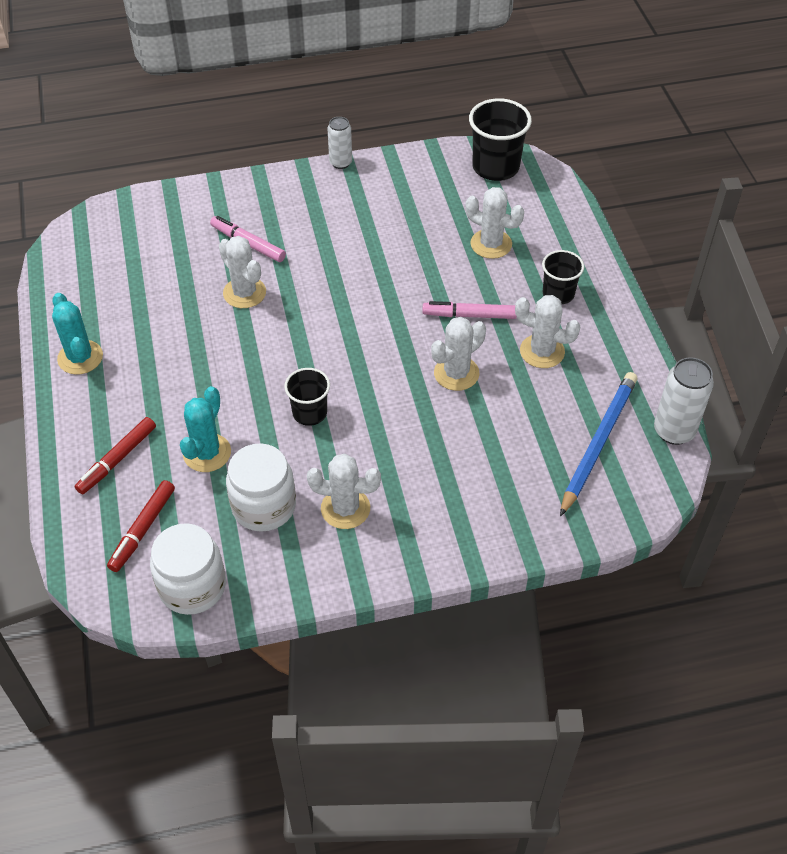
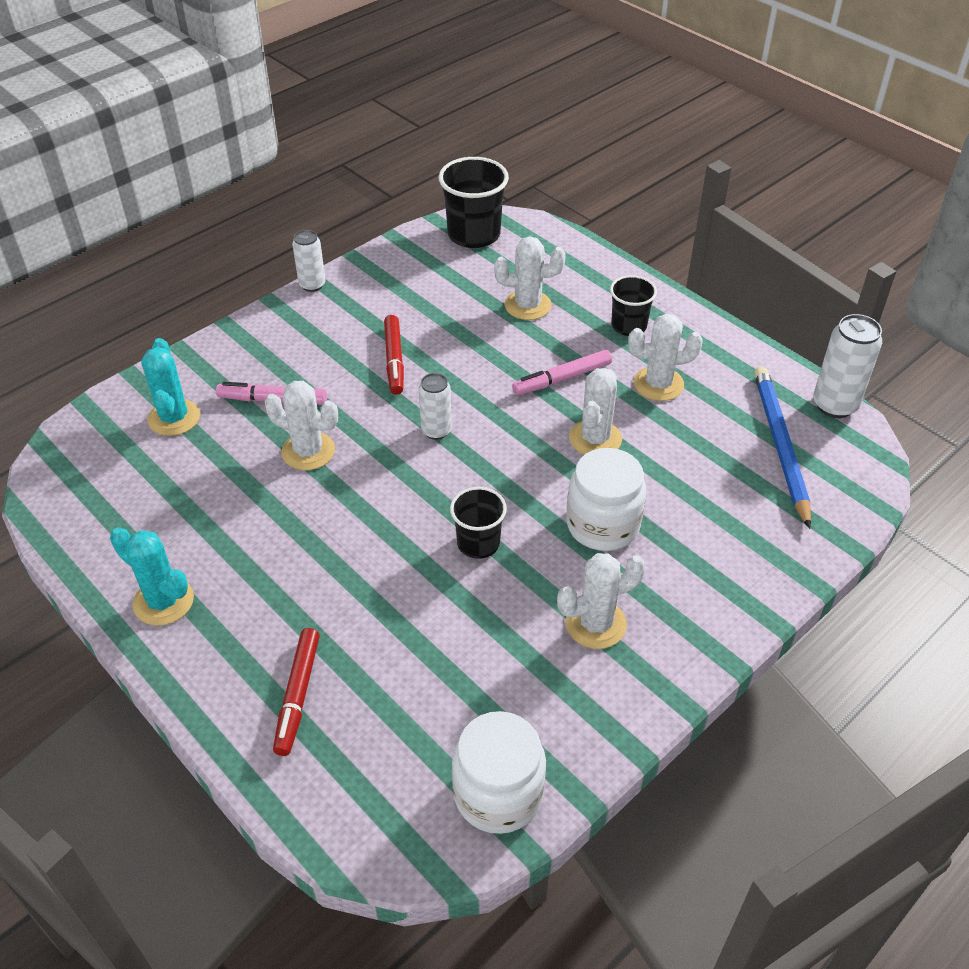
camera: 30 degrees left, 5 degrees down
red marker [107,480,175,572] -> red marker moved to [384,315,404,395]
turquoise cactus [180,386,231,472] -> turquoise cactus moved to [141,338,200,436]
white jar [226,443,296,532] -> white jar moved to [566,448,646,551]
none -> white can [419,373,452,440]

